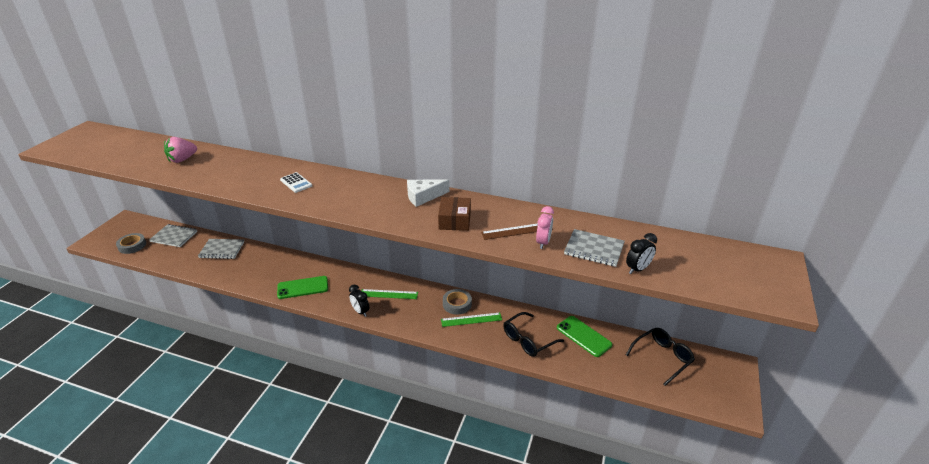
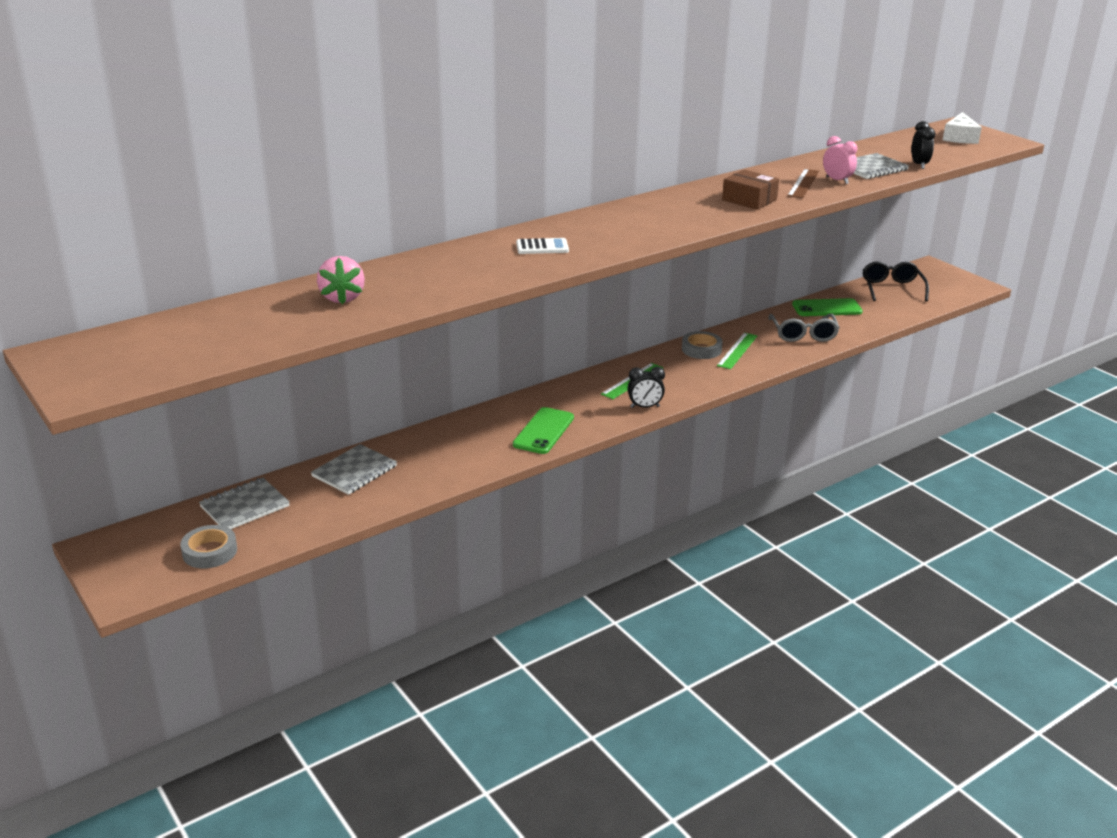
camera: 55 degrees left, 5 degrees down
white cheese [407,179,449,207] -> white cheese moved to [943,112,982,144]
black glasses [503,312,564,357] -> grey glasses [768,314,840,342]

